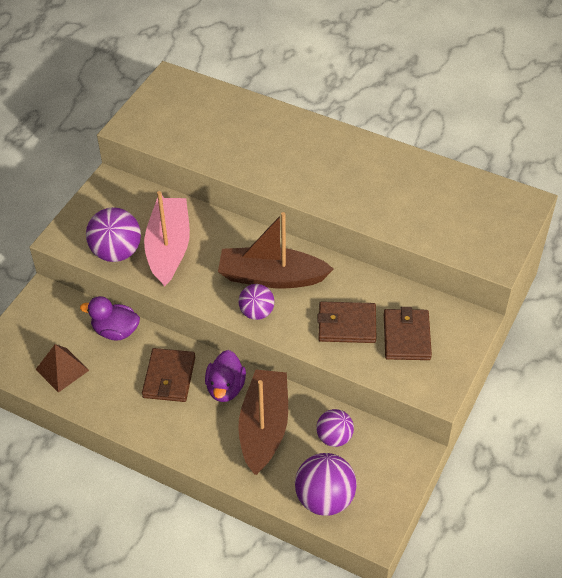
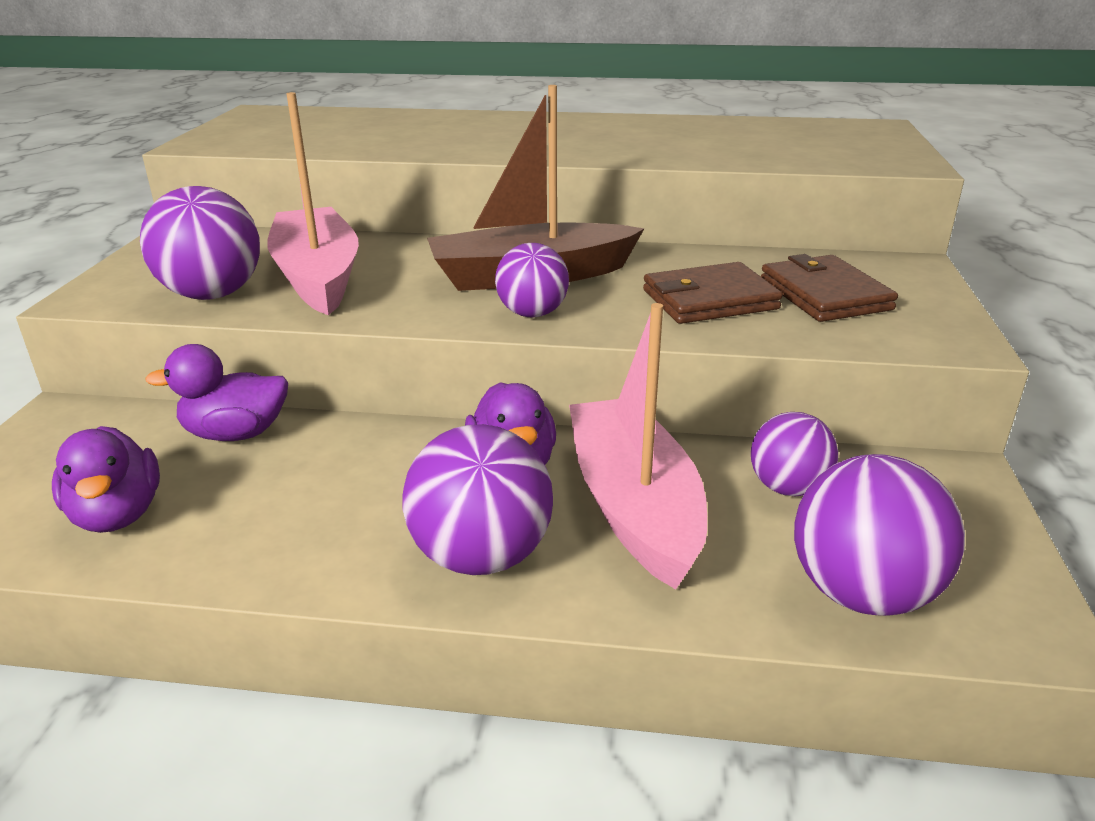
camera: 20 degrees left, 20 degrees down
brown pyramid [35,344,89,393] -> purple duck [52,426,160,533]
brown wallet [142,348,195,402] -> none
brown boat [238,369,288,475] -> pink boat [569,303,707,590]
none -> purple ball [403,424,553,575]

